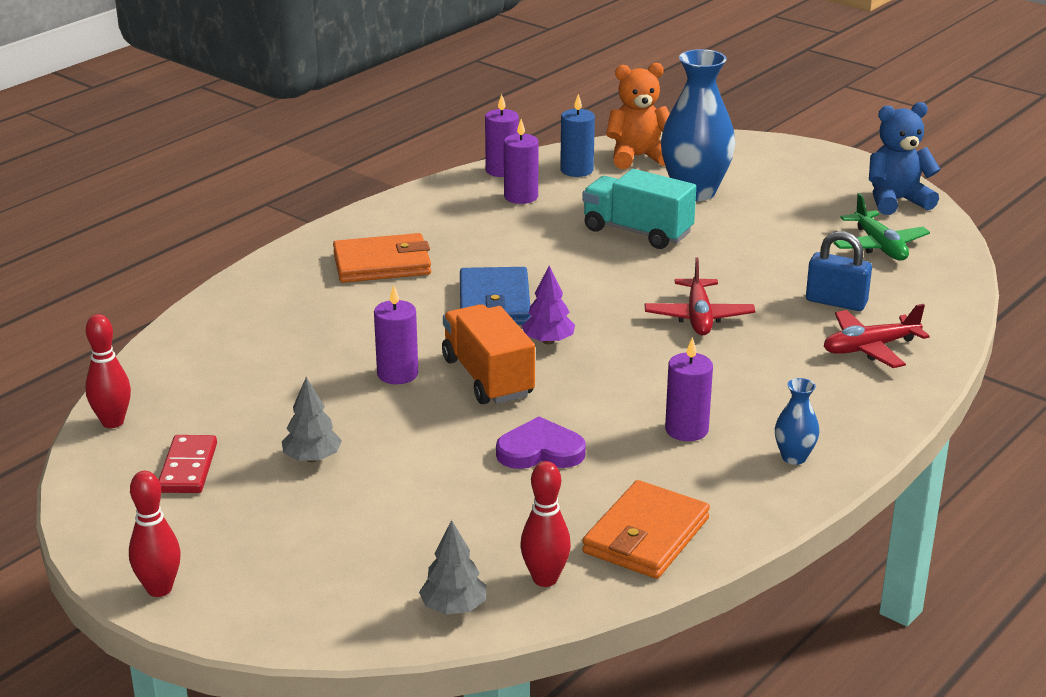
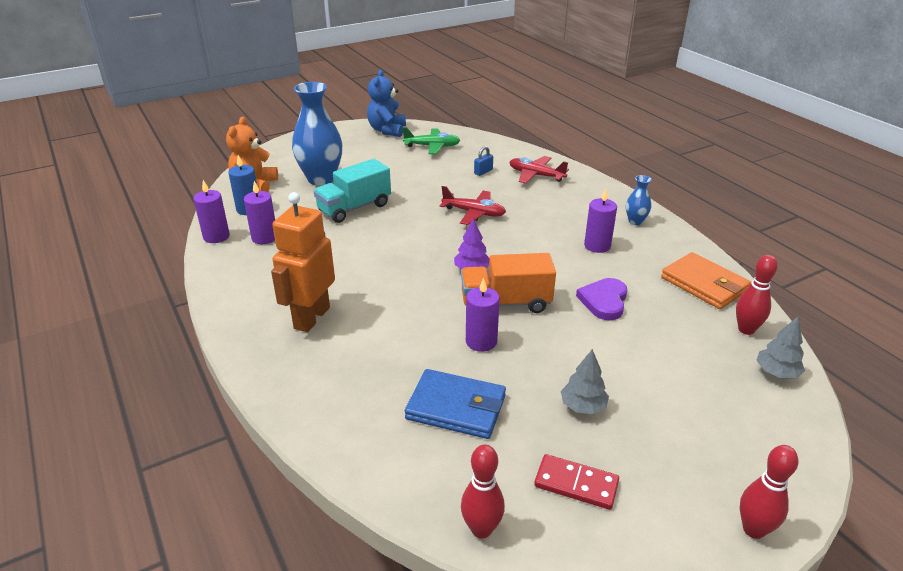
camera: 70 degrees left, 5 degrees up
orange wallet [333,233,431,283] -> orange robot [271,192,335,332]
blue wallet [460,267,531,325] -> blue wallet moved to [405,369,506,439]
blue padlock [806,231,872,311] -> blue padlock [474,146,493,176], size x0.61
red plane [824,304,930,368] -> red plane turned 120 degrees clockwise [509,156,569,183]

